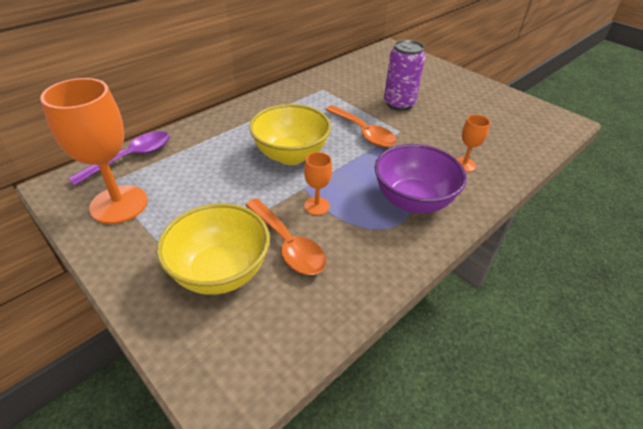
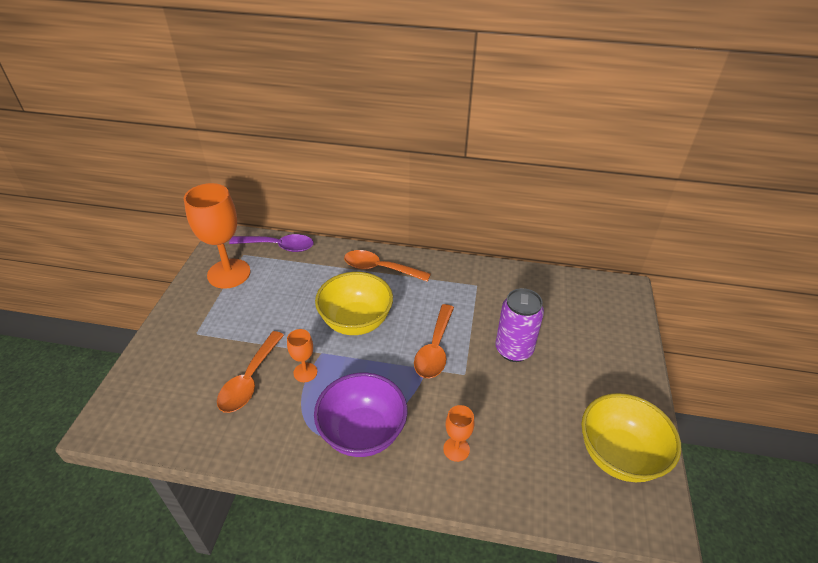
camera: 55 degrees right, 0 degrees up
yellow bowl [157,203,270,295] -> yellow bowl moved to [581,393,681,482]
none -> orange spoon [344,250,431,282]

